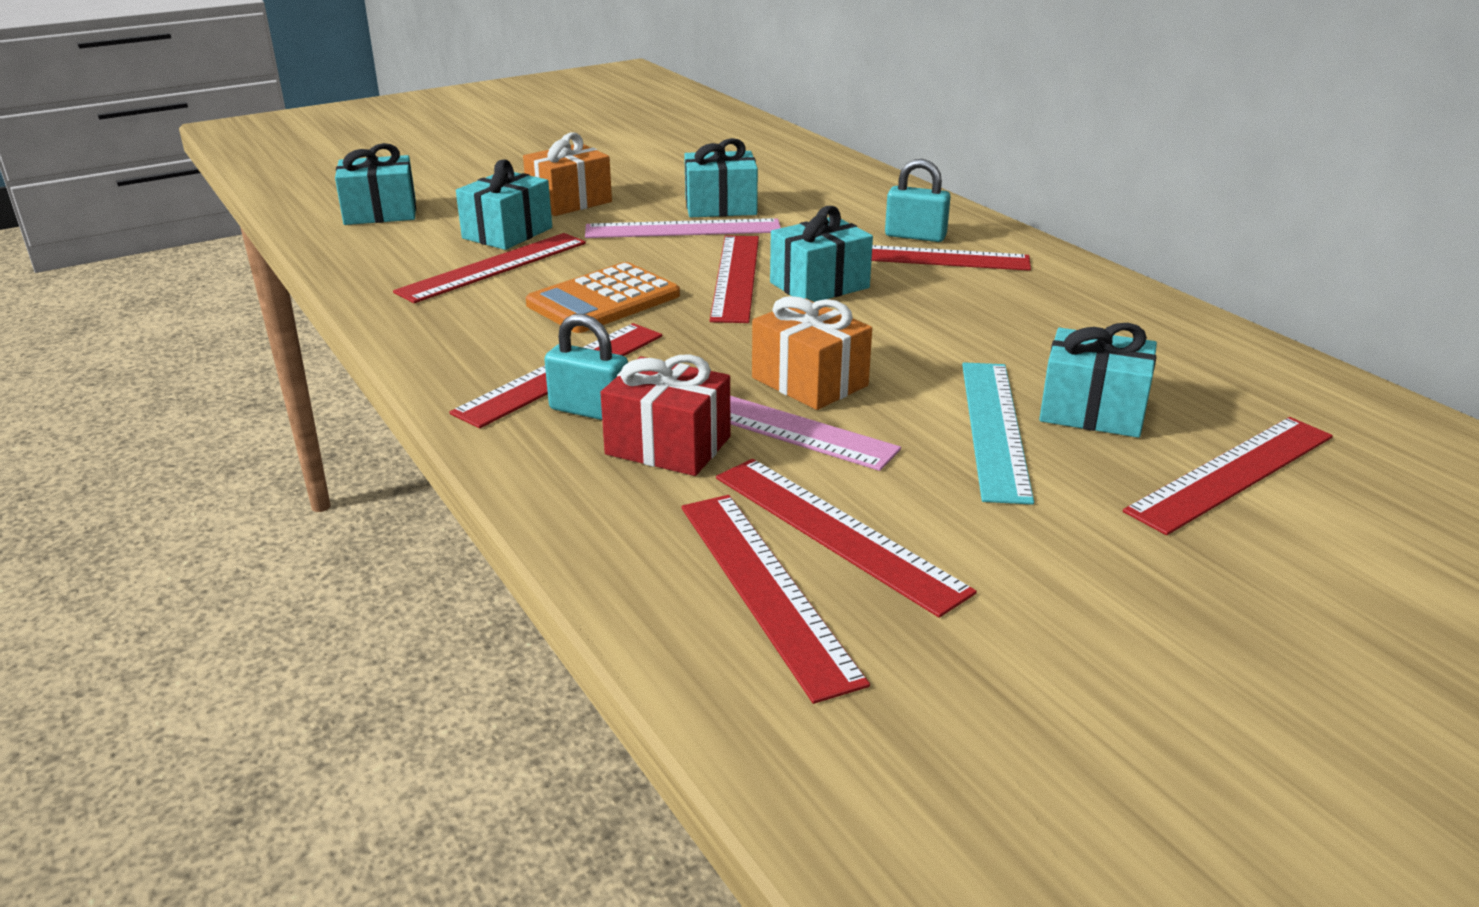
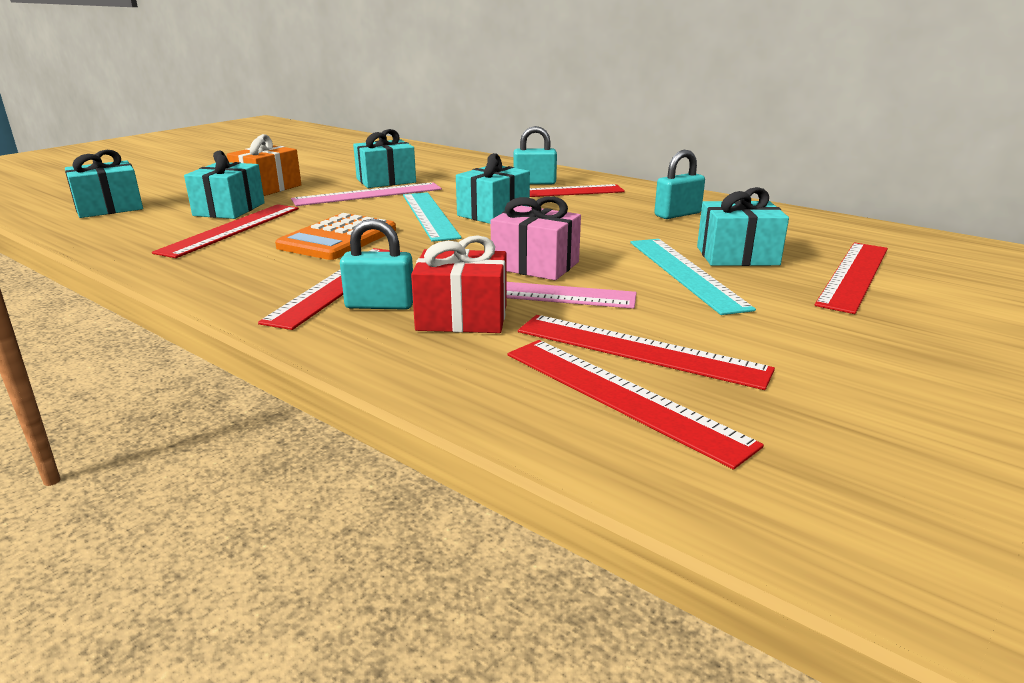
camera: 20 degrees left, 5 degrees down
red ruler [710,235,759,323] -> turquoise ruler [403,192,461,242]
orange gift [752,296,872,410] -> pink gift [491,196,581,280]
none -> turquoise padlock [654,150,705,219]

